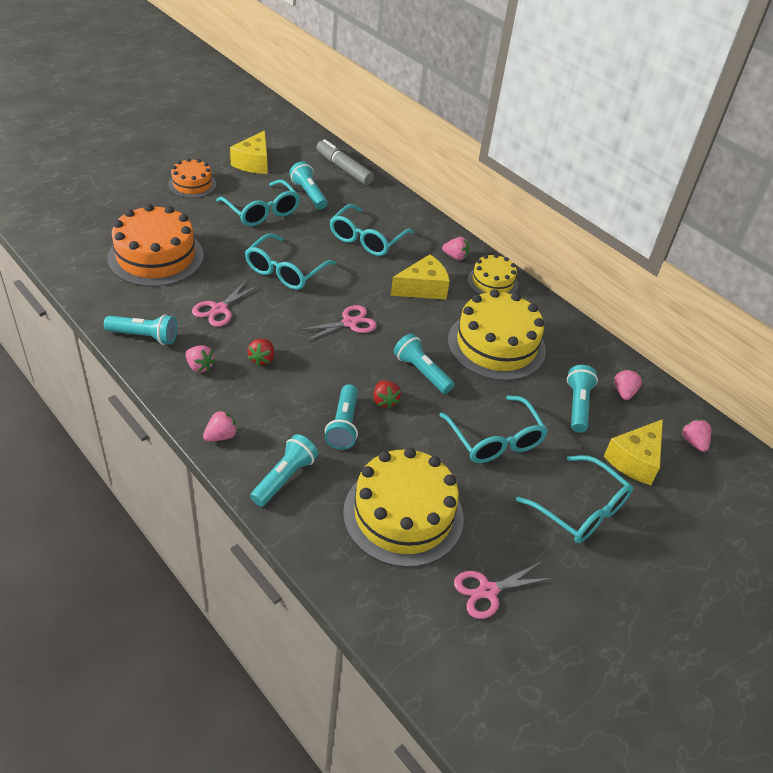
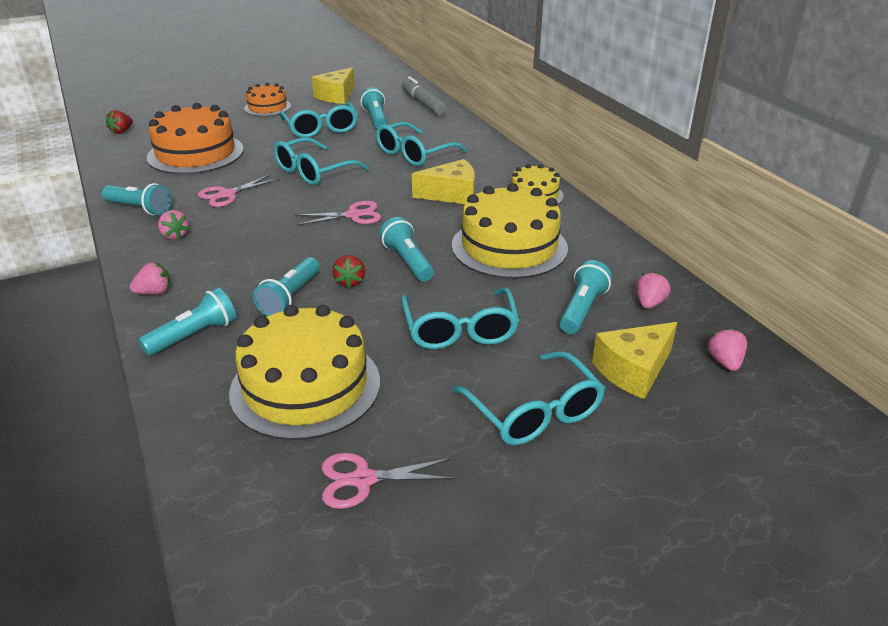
camera: 20 degrees right, 10 degrees down
red strawberry [248,339,274,366] -> red strawberry moved to [106,110,133,134]
pink strawberry [442,237,469,260] -> none

